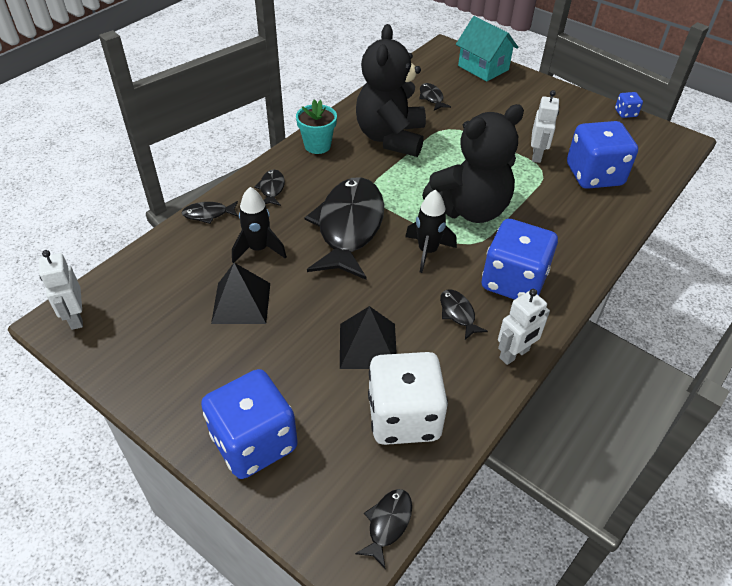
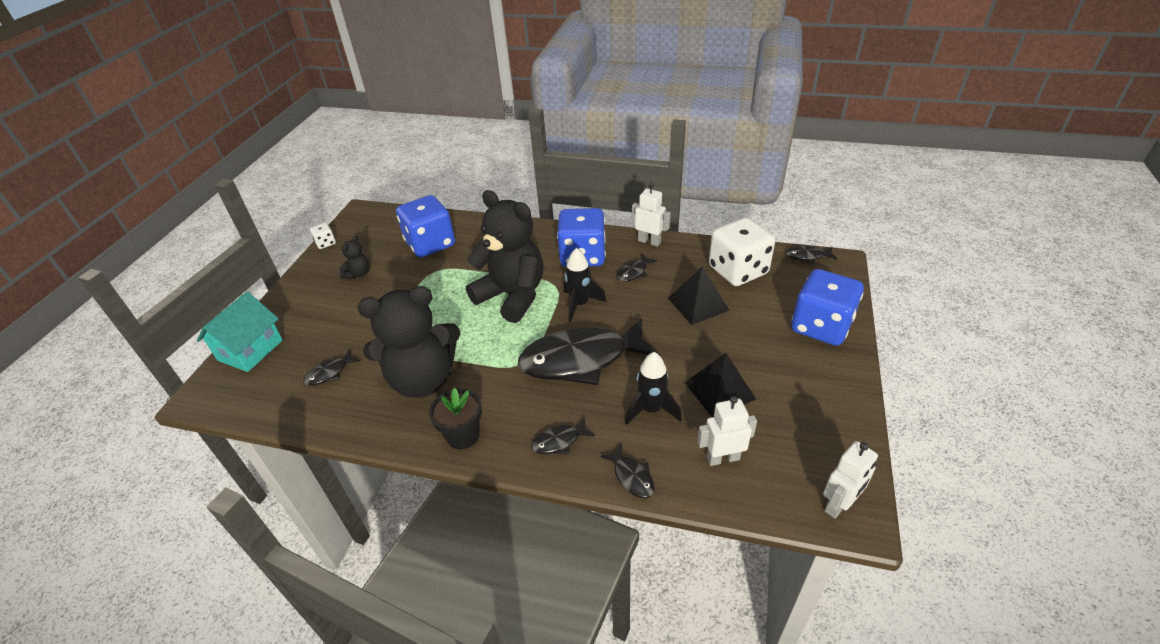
camera: 110 degrees left, 5 degrees down
turquoise flower pot [296,99,337,154] -> black flower pot [429,388,482,450]
white robot [531,90,559,163] -> white robot moved to [697,396,757,466]
blue dice [615,92,643,118] -> white dice [310,223,336,249]
none -> black teddy bear [339,235,370,279]

